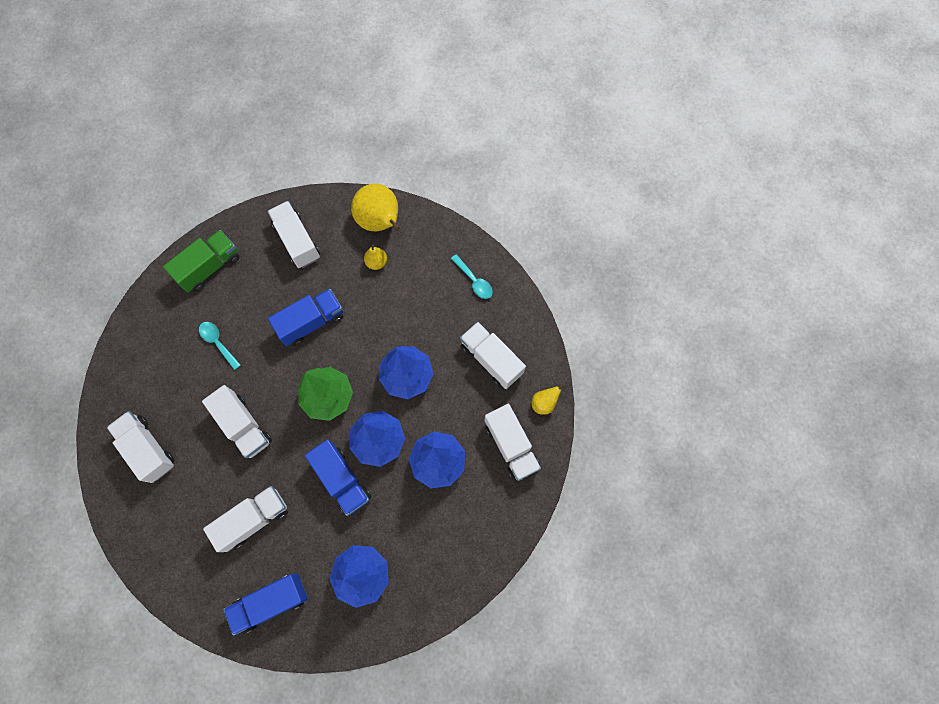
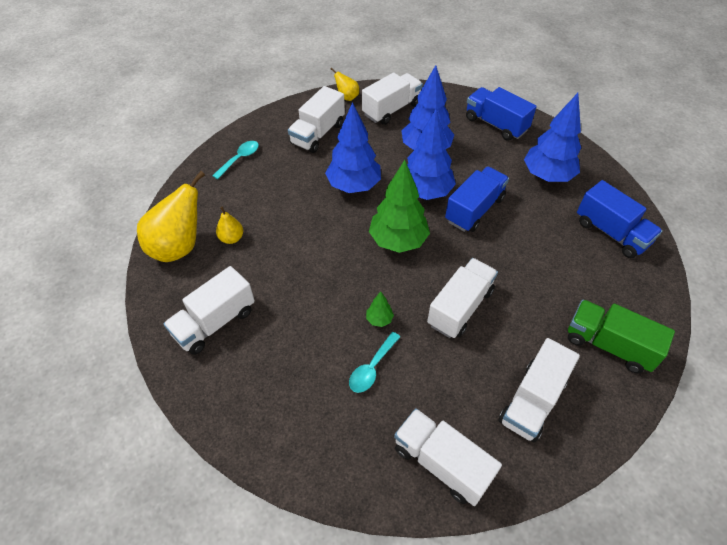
camera: 105 degrees left, 20 degrees down
green truck [163,230,239,292] -> green truck moved to [568,300,675,373]
white truck [203,486,288,552] -> white truck moved to [394,408,502,506]
blue truck [268,289,343,346] -> blue truck moved to [466,87,537,141]
none -> green tree [366,291,394,327]

